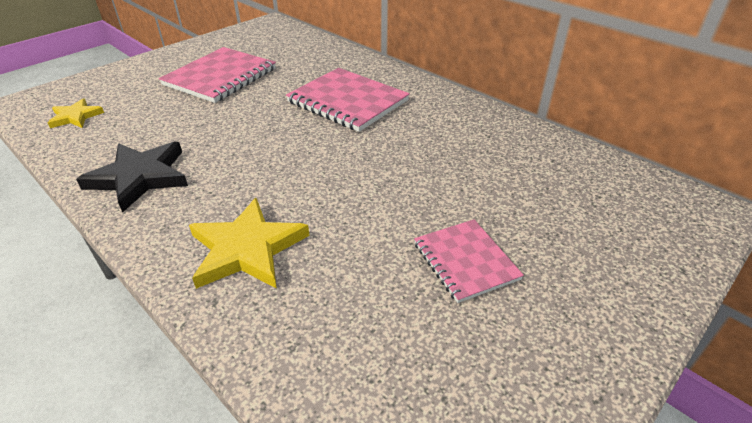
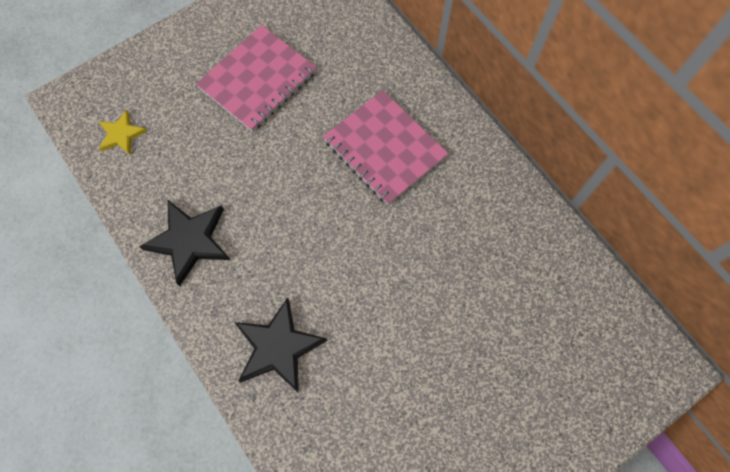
camera: 10 degrees right, 30 degrees up
yellow star [189,198,309,289] -> black star [234,297,328,393]
pink notebook [414,220,524,303] -> none

